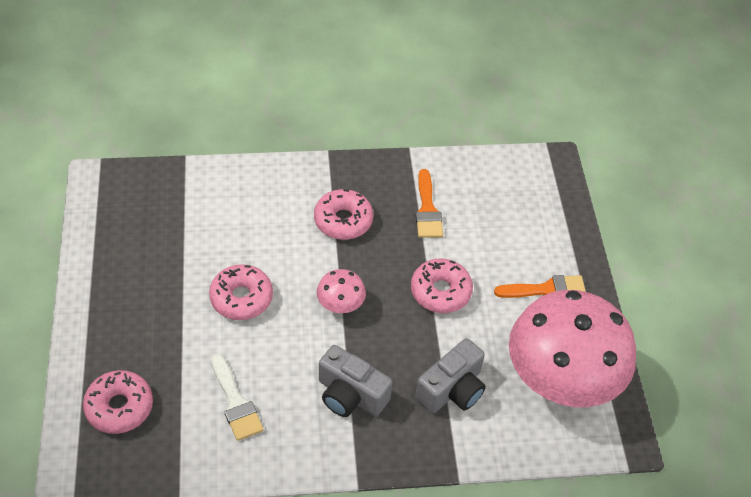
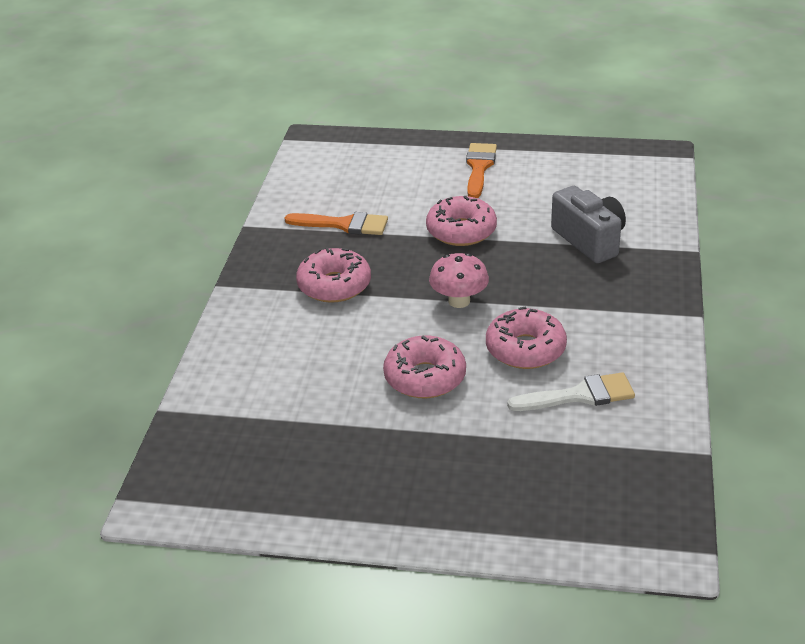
camera: 70 degrees left, 15 degrees down
pink donut [83,370,153,434] -> pink donut moved to [486,307,567,369]
grey camera [319,345,393,417] -> none
pink mushroom [509,290,636,407] -> none

